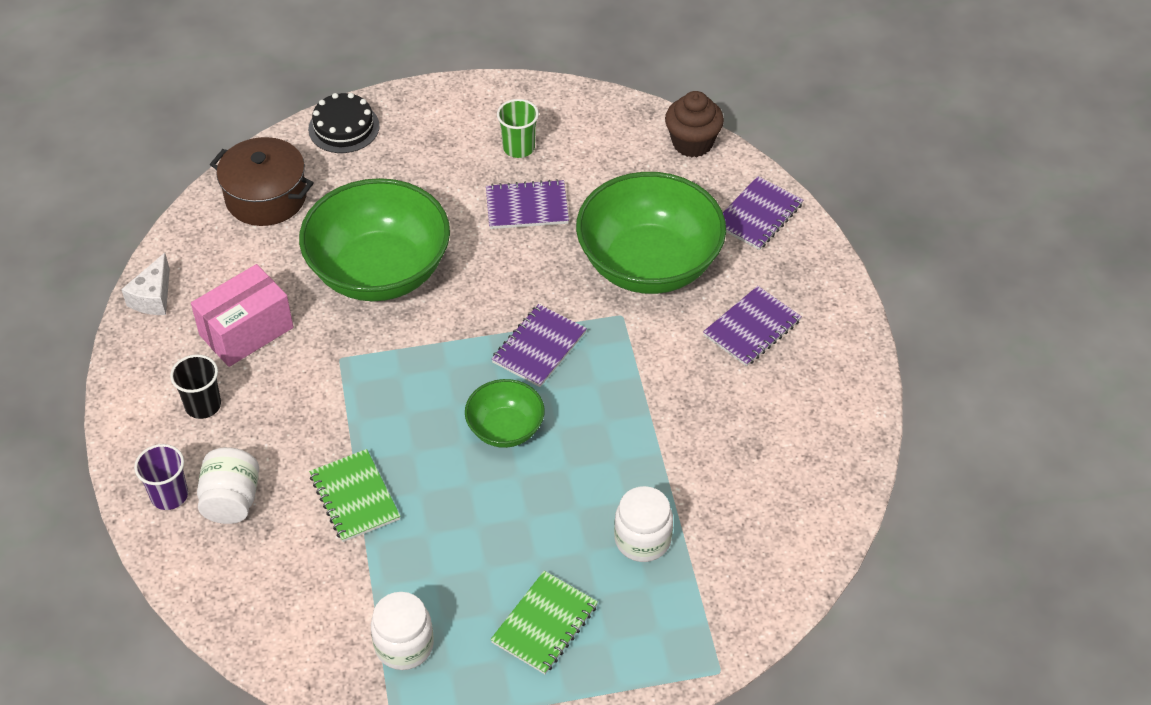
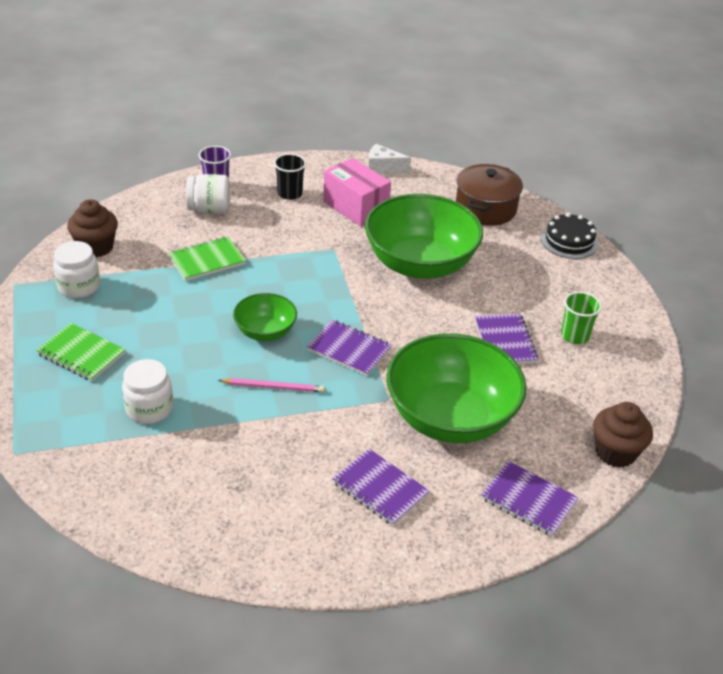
camera: 85 degrees right, 10 degrees down
none -> brown cupcake [67,199,118,257]
none -> pink pencil [218,378,325,392]

